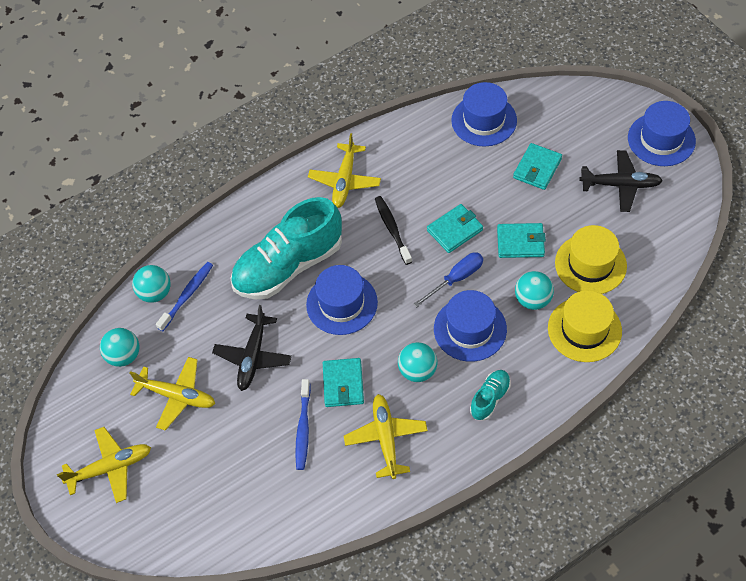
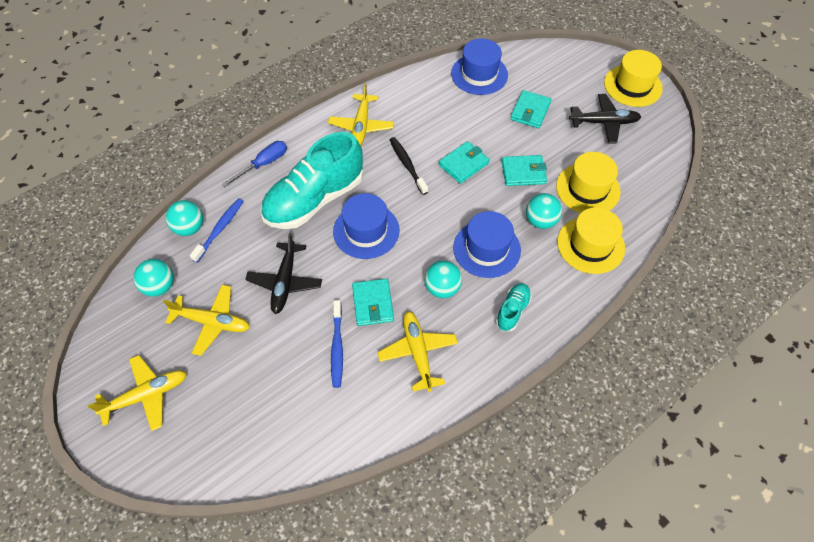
camera: 10 degrees left, 0 degrees up
blue screwdriver [414,252,483,307] -> blue screwdriver moved to [222,141,287,187]
blue hat [628,101,696,166] -> yellow hat [604,50,663,107]

